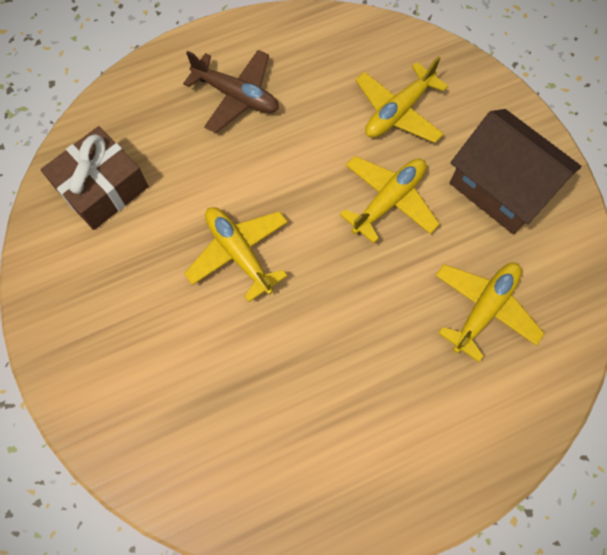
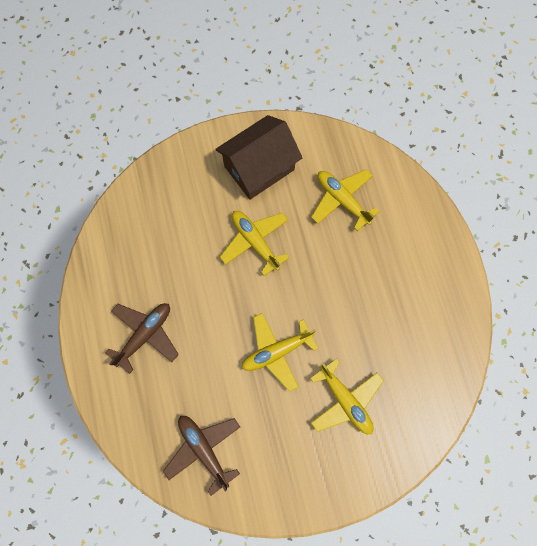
camera: 80 degrees left, 5 degrees up
brown gift [40,126,149,230] -> brown plane [163,416,240,496]
yellow plane [356,56,448,143] -> yellow plane moved to [310,358,384,434]

